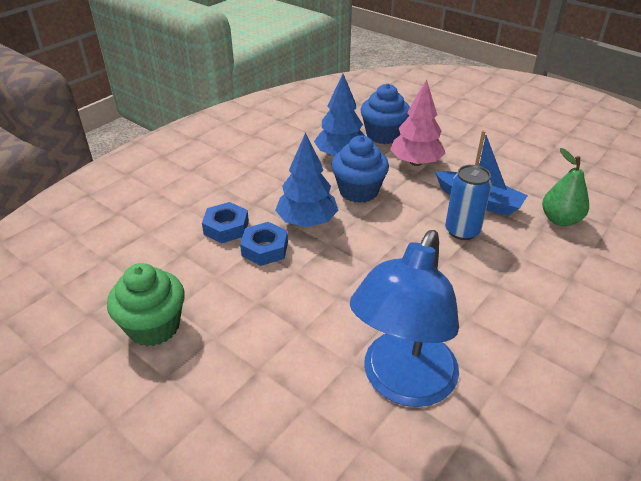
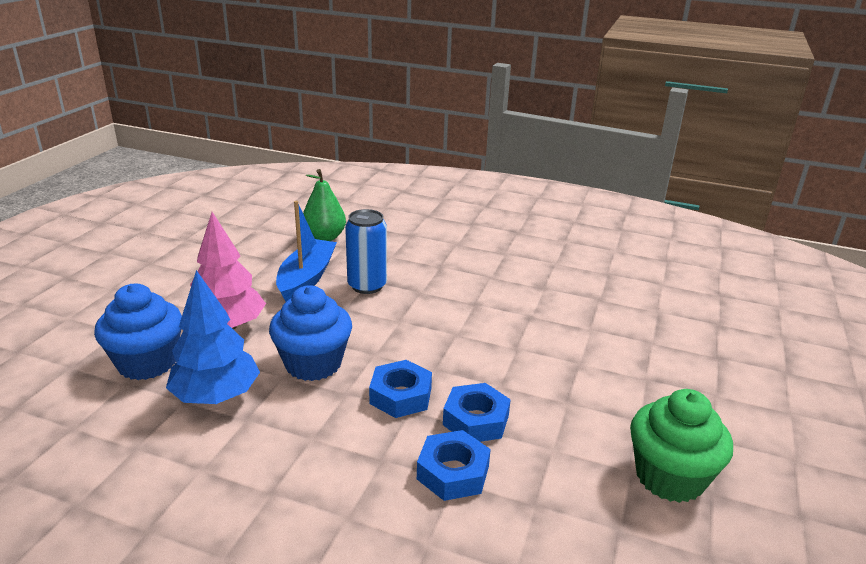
camera: 110 degrees left, 10 degrees down
blue tree [275,133,338,227] -> blue nut [369,360,432,418]
blue lamp [350,230,459,407] -> none

